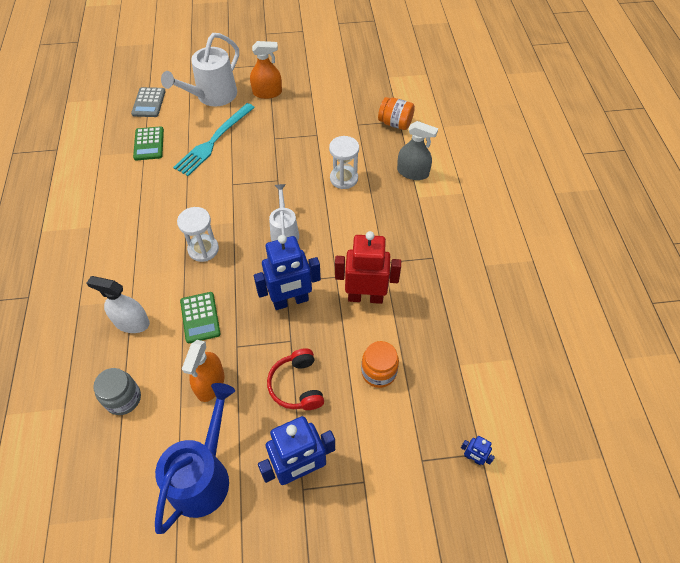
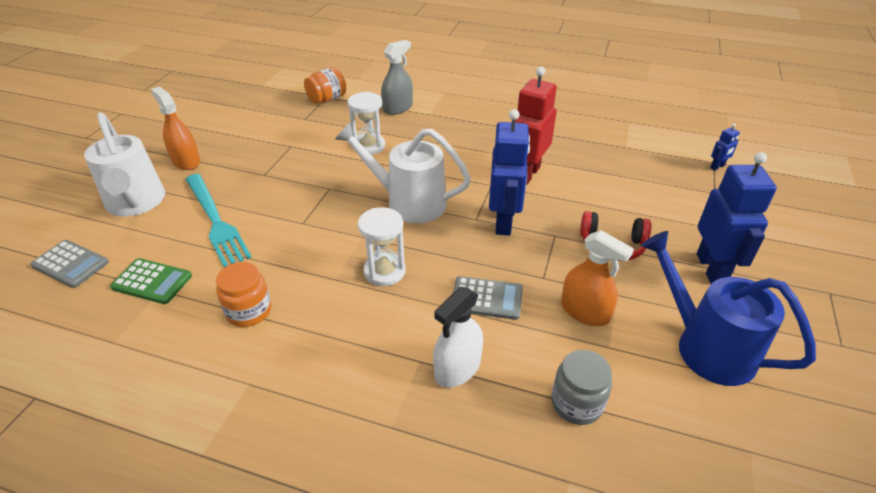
camera: 65 degrees left, 15 degrees down
green calculator [180,292,221,343] -> grey calculator [453,276,523,320]
orange spray bottle [250,41,282,99] -> orange spray bottle turned 60 degrees counterclockwise [151,87,200,170]
white watering can [269,184,299,241] -> white watering can [334,122,471,223], size x1.65
orange jar [361,341,399,388] -> orange jar moved to [216,262,271,327]

